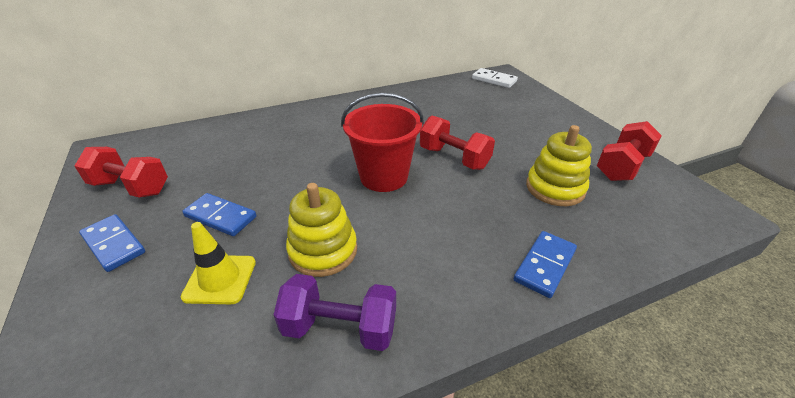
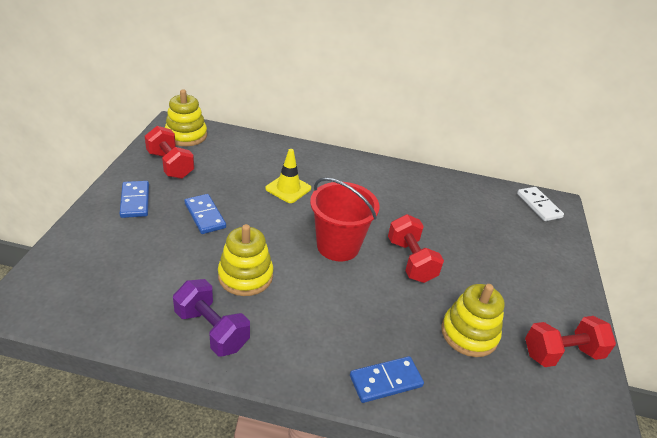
camera: 30 degrees right, 0 degrees up
yellow traffic cone [181,222,256,304] -> yellow traffic cone moved to [265,149,311,203]
none -> yellow stacking toy [165,89,207,146]

